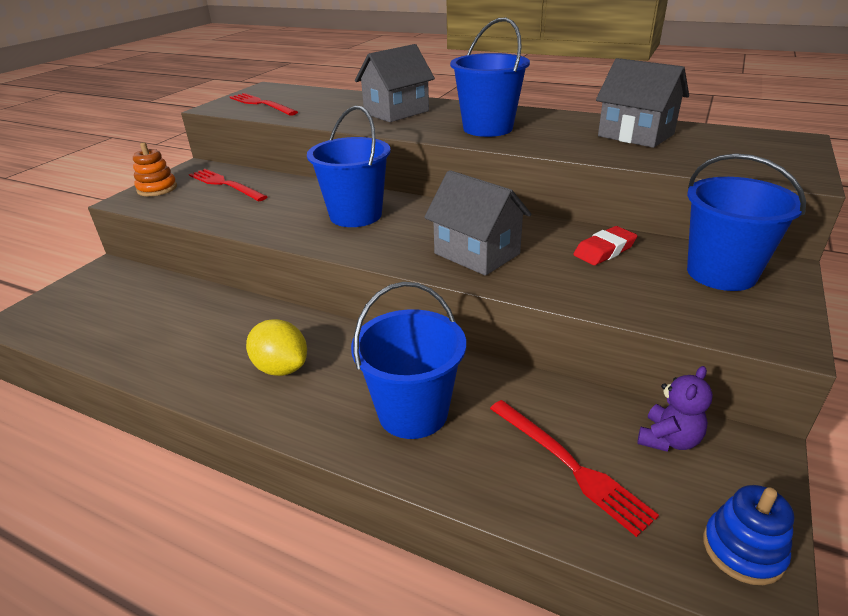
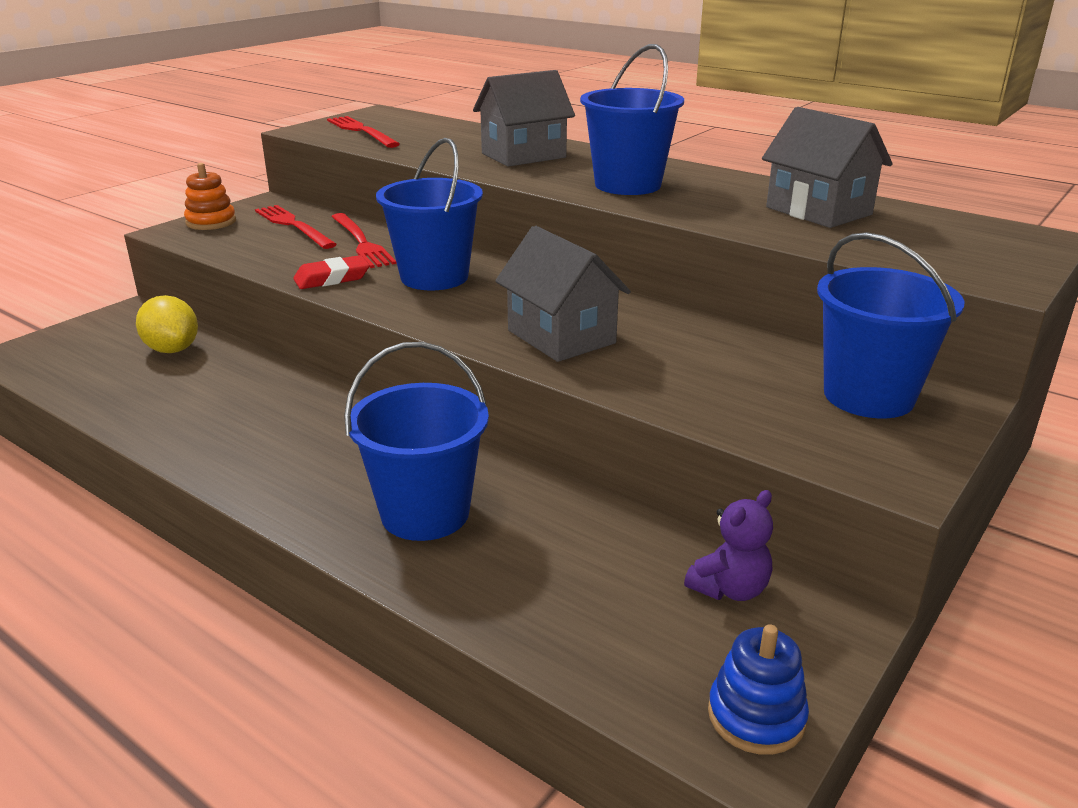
camera: 10 degrees right, 5 degrees down
yellow lemon [246,319,307,376] -> yellow lemon moved to [136,295,198,353]
red fork [490,400,659,537] -> red fork moved to [331,213,397,268]
red eraser [573,226,637,265] -> red eraser moved to [293,255,370,289]

